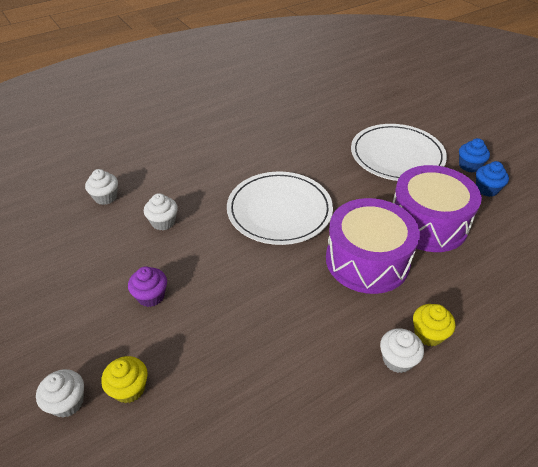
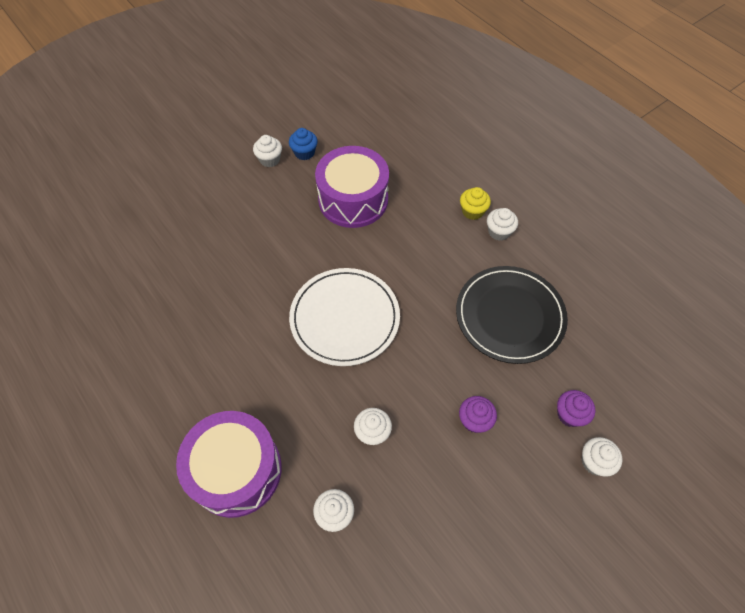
camera: 95 degrees left, 15 degrees up
yellow cupcake [101,356,148,403] -> purple cupcake [557,390,595,427]
purple drum [326,198,420,294] -> purple drum moved to [176,411,282,518]
white plate [351,124,447,181] -> none
blue cupcake [459,138,490,172] -> white cupcake [253,135,282,167]
none -> black plate [456,266,568,364]

